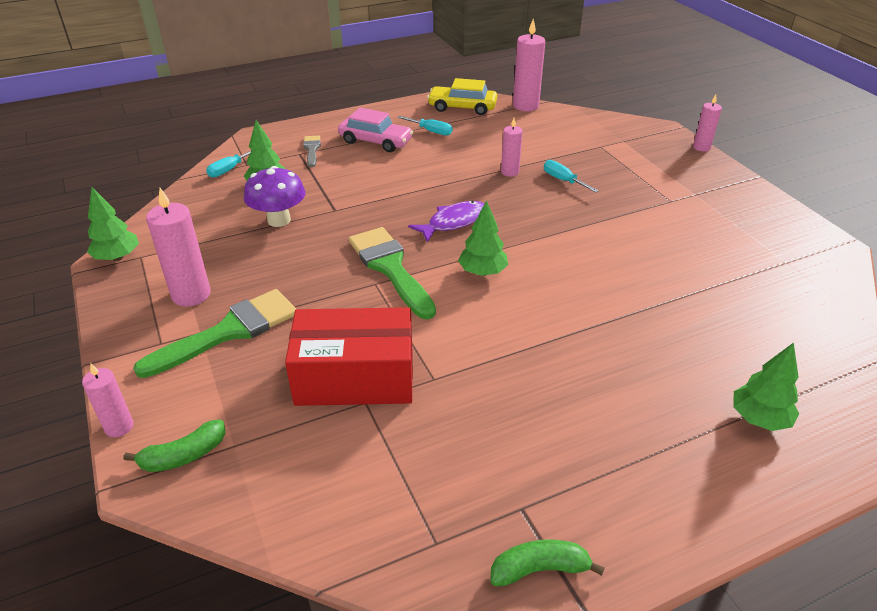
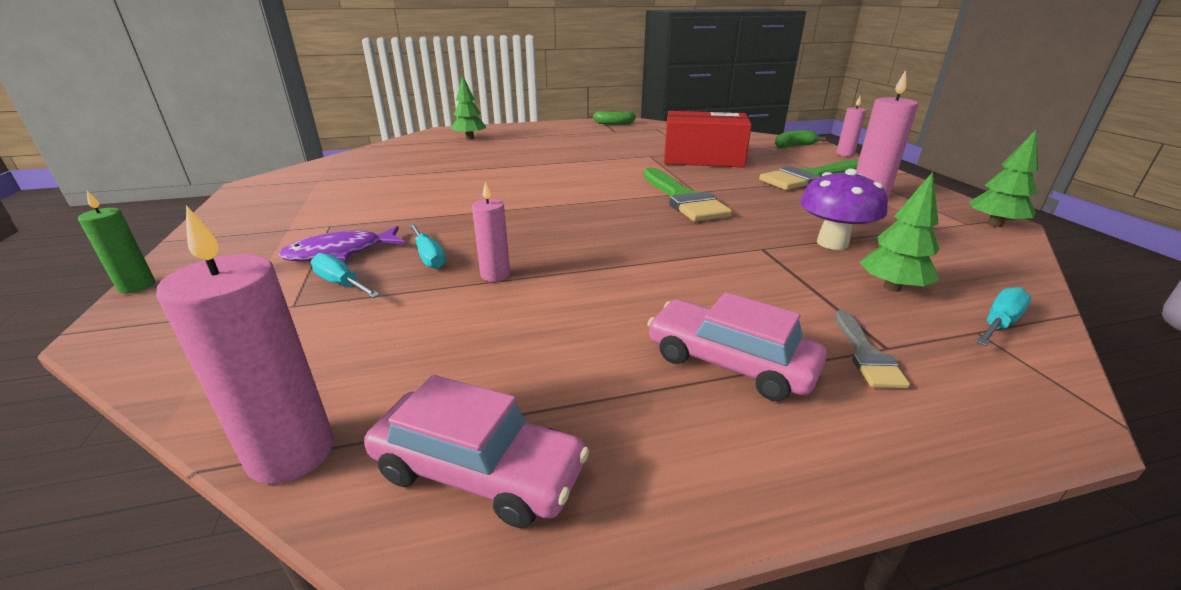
camera: 170 degrees left, 10 degrees down
turquoise screwdriver [397,116,452,136] -> turquoise screwdriver moved to [311,253,380,298]
purple fish [408,201,484,242] -> purple fish moved to [279,226,405,261]
yellow car [427,78,497,115] -> pink car [364,375,589,528]
green tree [458,200,508,276] -> none
pink candle [693,95,722,151] -> green candle [78,191,155,294]

